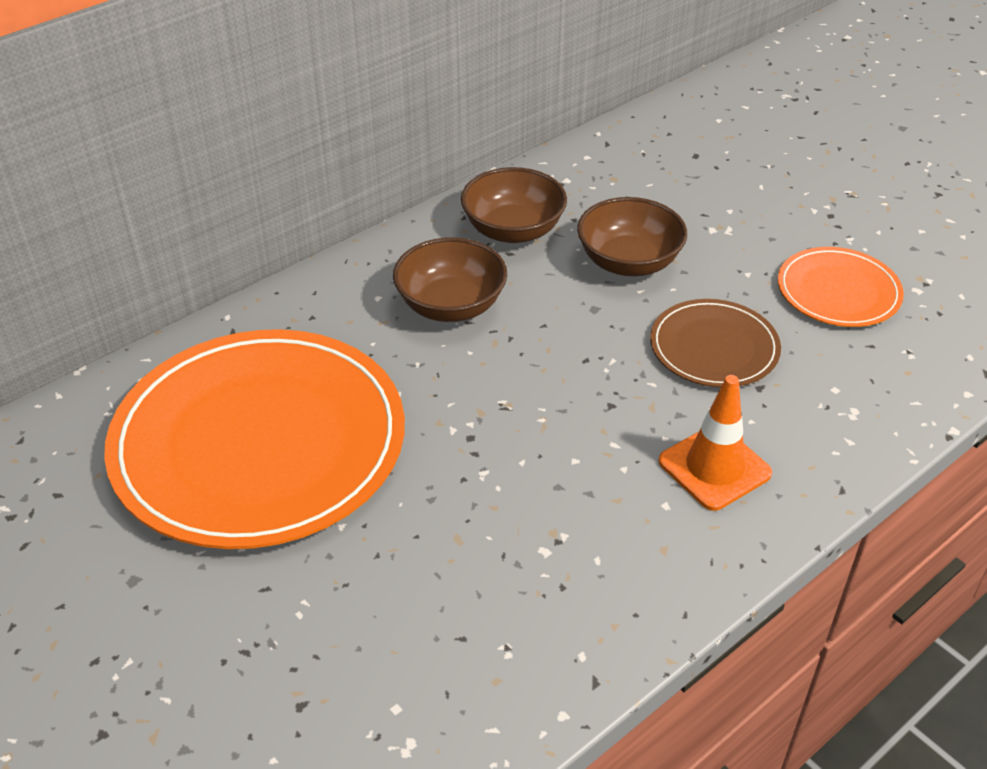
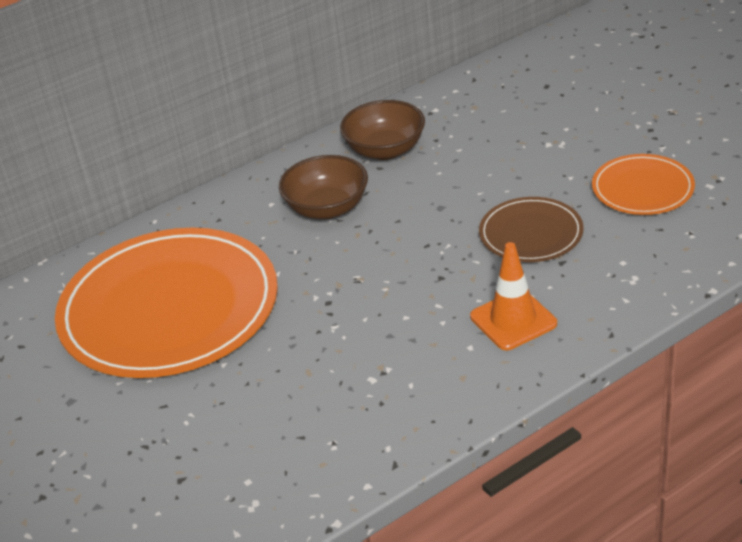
camera: 10 degrees right, 5 degrees down
brown bowl [577,197,687,276] -> none

